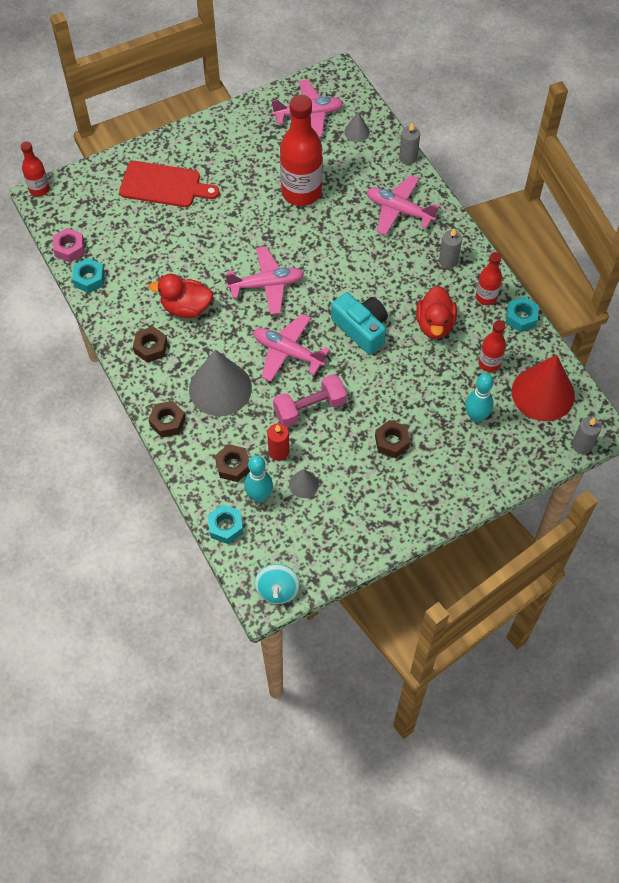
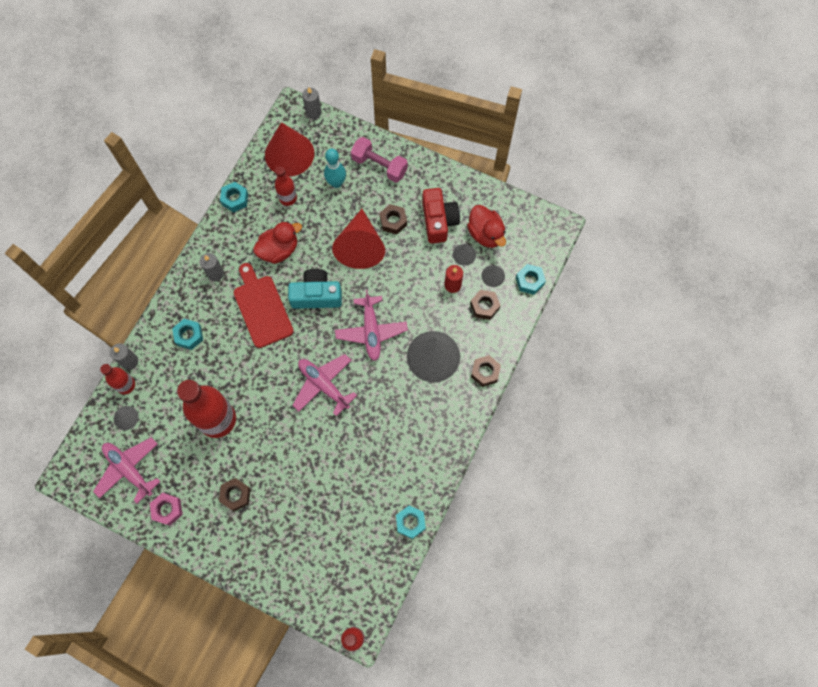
camera: 125 degrees left, 10 degrees up
pink nut [53,228,85,262] -> pink nut moved to [150,493,182,526]
red cutting board [119,161,220,207] -> red cutting board moved to [234,263,294,348]
brown nut [133,326,168,363] -> brown nut moved to [219,478,251,511]
red duck [149,274,213,318] -> red duck moved to [467,205,506,248]
turquoise bowling pin [244,455,273,502] -> grey cone [481,265,505,287]
turquoise spinning top [255,564,300,604] -> none
pink dumbbell [273,374,347,427] -> pink dumbbell moved to [351,137,408,183]
turquoise camera [331,292,388,354] -> turquoise camera turned 75 degrees clockwise [288,269,342,309]
pink plane [367,175,439,235] -> turquoise nut [172,319,203,350]
red bottle [476,252,502,305] -> red bottle moved to [100,364,135,394]
none -> red cone [332,209,385,269]
none -> red camera [422,188,460,244]

